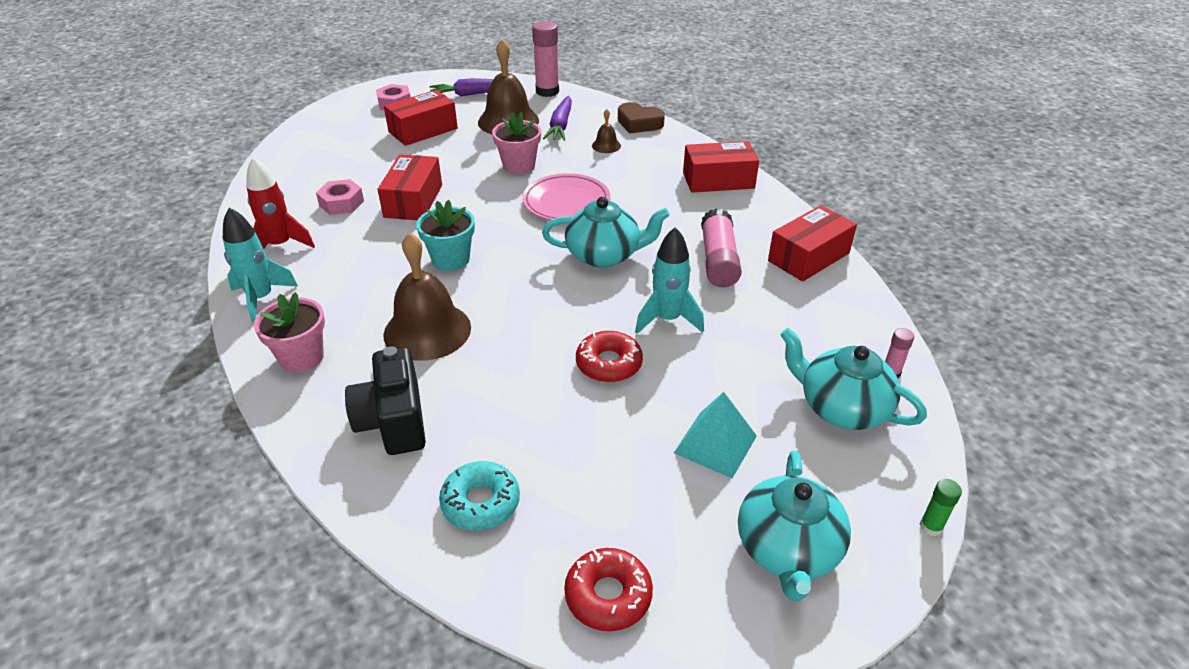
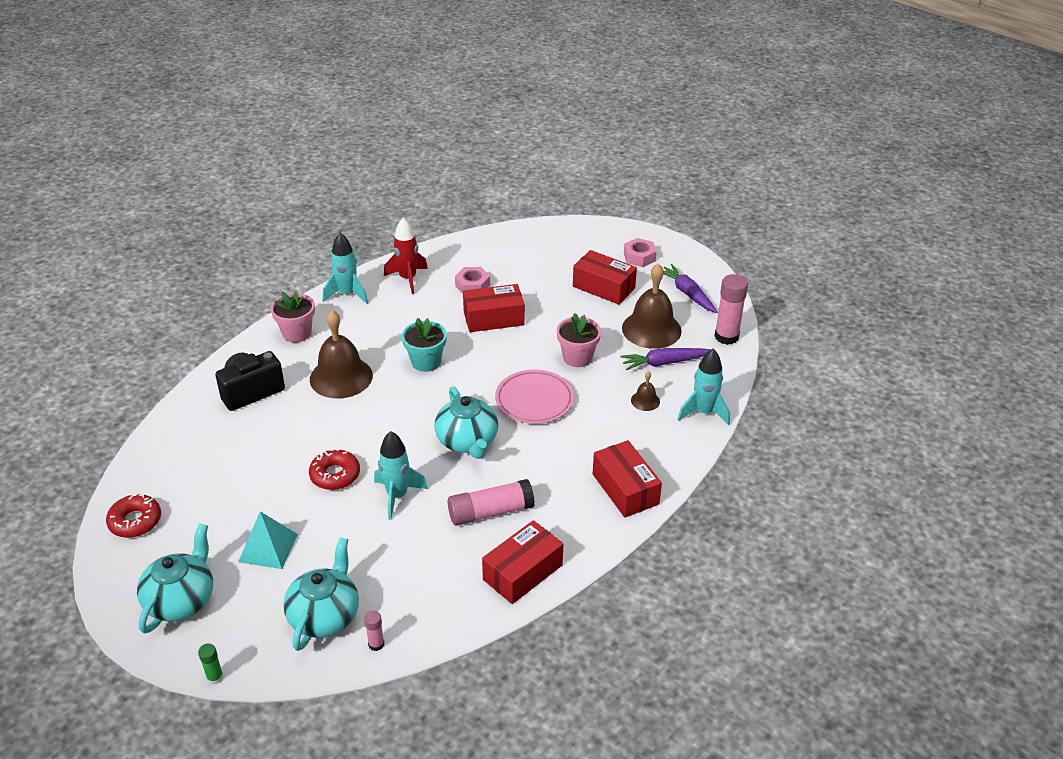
camera: 70 degrees right, 0 degrees up
turquoise donut [439,461,520,531] -> none
brown heart [618,102,665,133] -> turquoise rocket [677,349,730,426]
turquoise teapot [738,450,851,602] -> turquoise teapot turned 120 degrees clockwise [137,523,213,634]
red box [768,205,857,282] -> red box turned 75 degrees counterclockwise [482,520,563,604]

